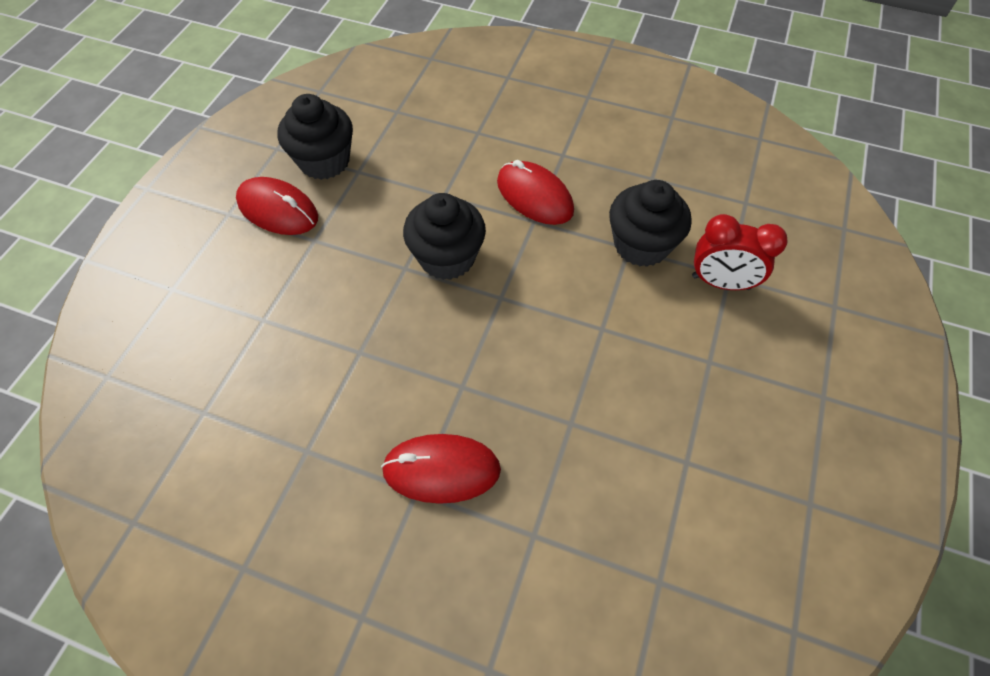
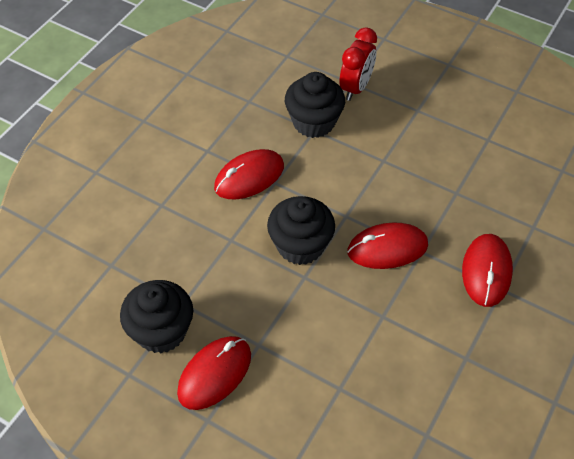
camera: 80 degrees left, 5 degrees down
none -> red mouse [347,223,428,269]

